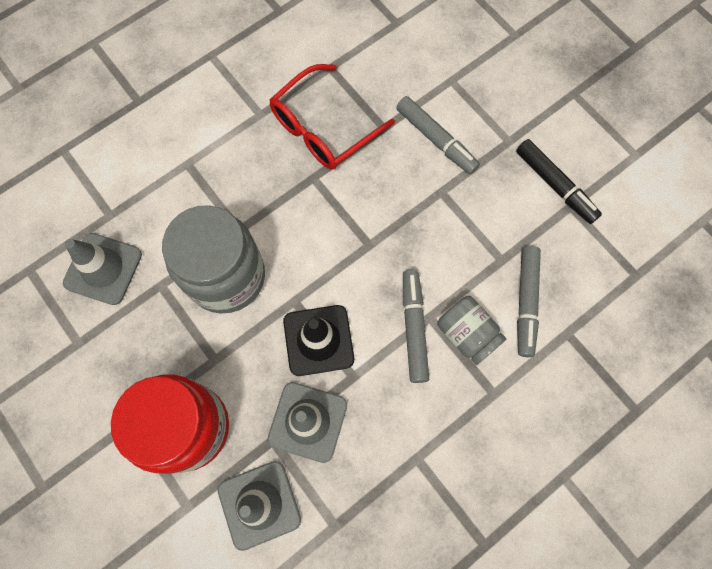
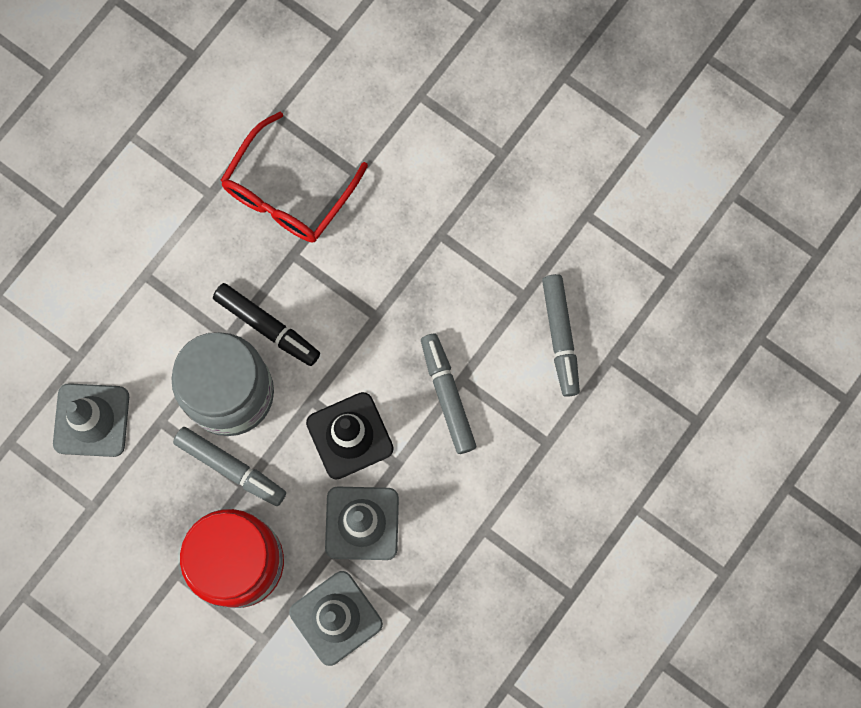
camera: 15 degrees left, 5 degrees up
grey marker [396,96,480,174] -> grey marker moved to [173,427,286,506]
grey jar [437,296,506,365] -> none
black marker [516,139,602,224] -> black marker moved to [213,283,320,366]

